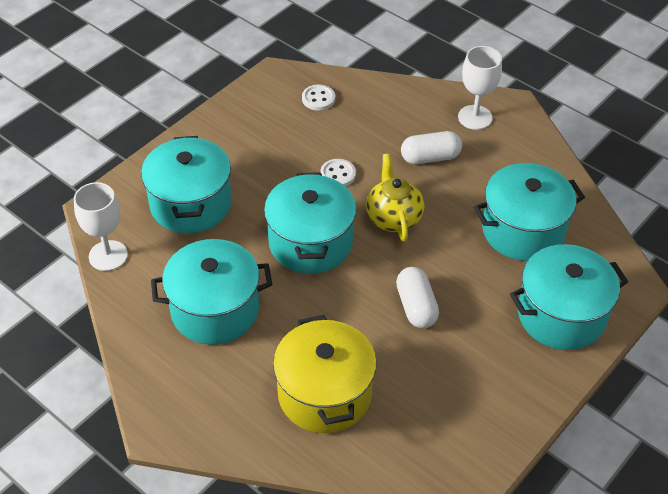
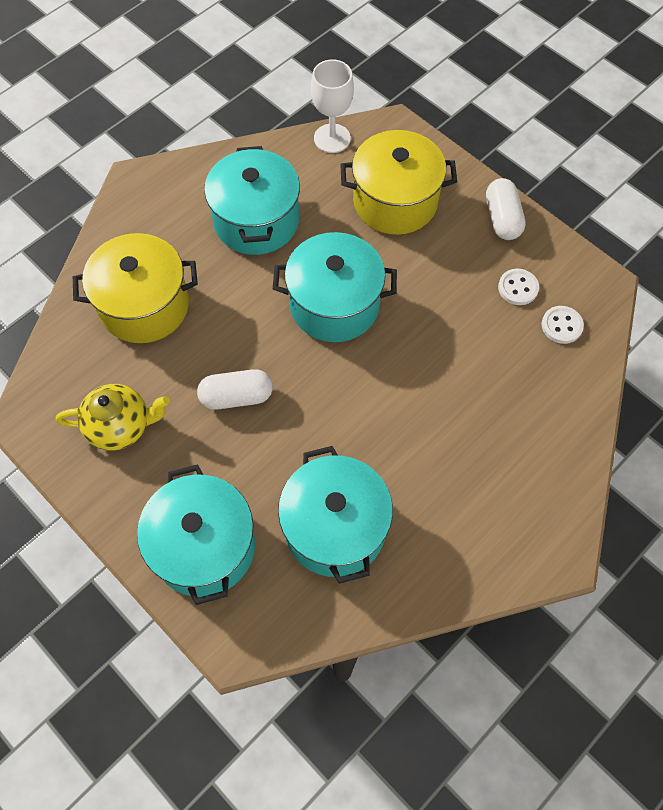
camera: 95 degrees right, 15 degrees up
turquoise pot [141,136,232,233] -> yellow pot [340,130,457,235]
white button [320,159,356,187] -> white button moved to [498,269,539,305]
yellow teapot [366,154,424,242] -> yellow teapot moved to [56,384,170,450]
white capsule [401,131,462,164] -> white capsule moved to [486,178,526,240]
white goblet [458,46,502,130] -> none

